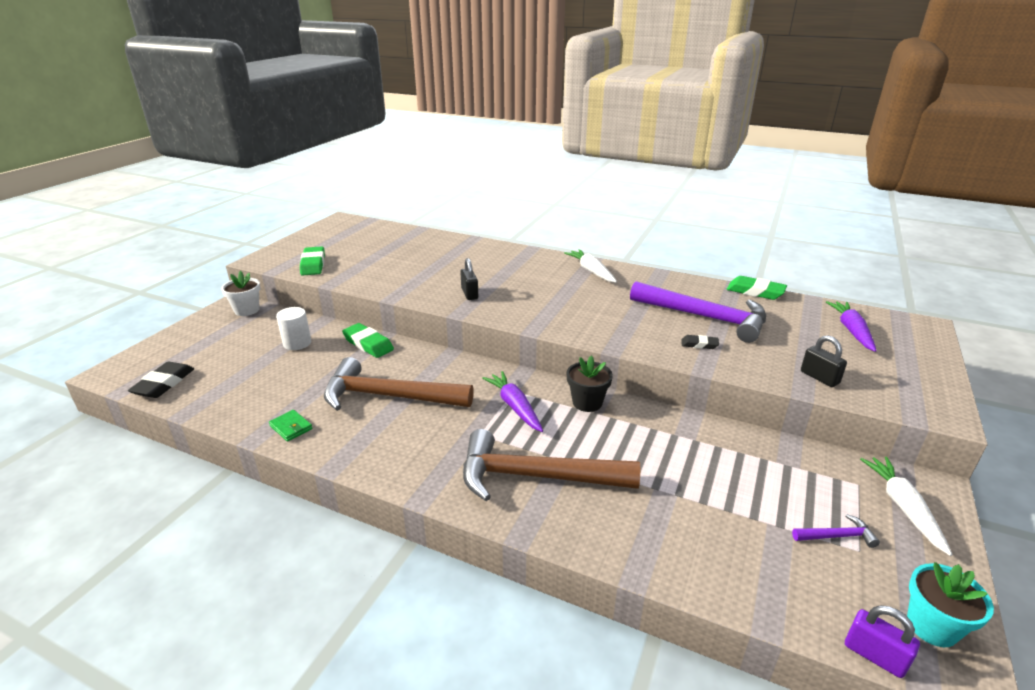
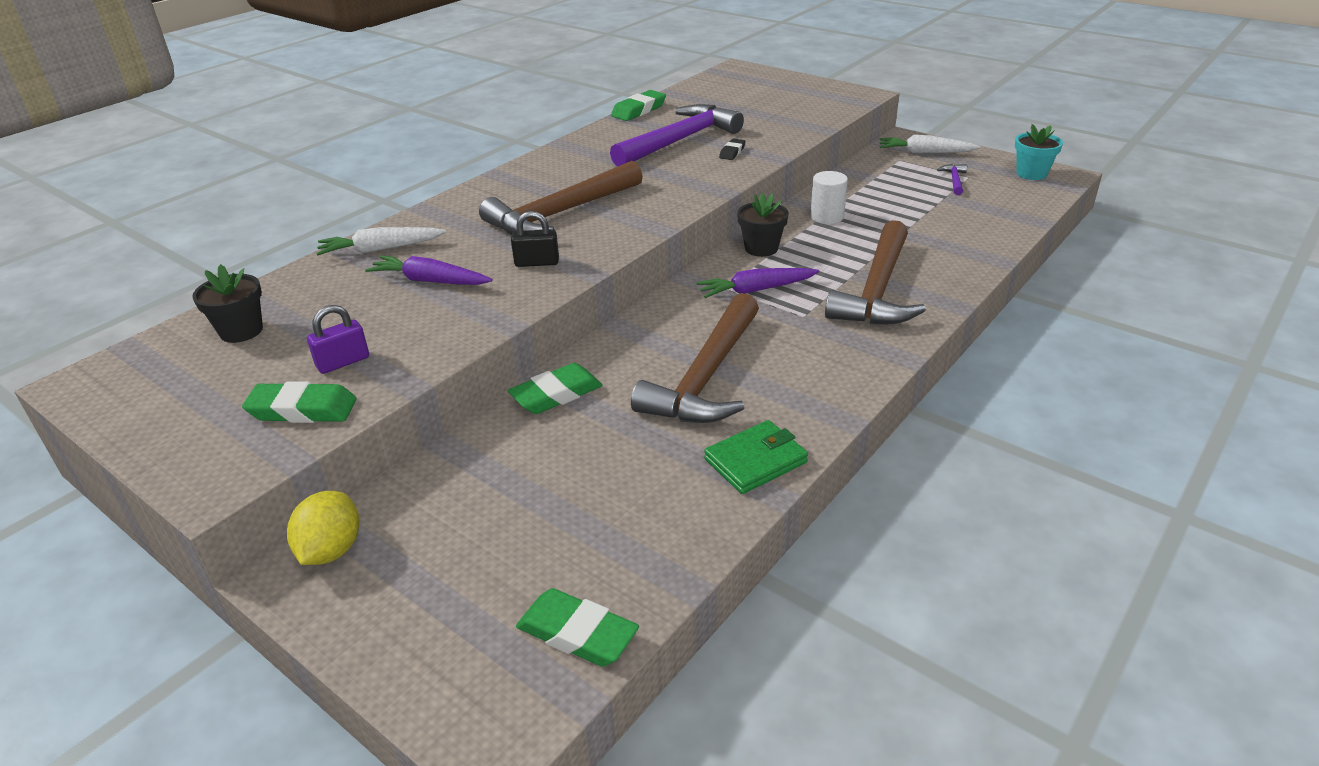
camera: 75 degrees left, 5 degrees up
black eraser [128,362,194,398] -> green eraser [516,588,639,667]
white flower pot [221,271,260,316] -> yellow lemon [287,491,359,565]
green wallet [269,410,313,442] -> green wallet [704,420,808,494], size x1.58
white cylinder [276,307,311,350] -> white cylinder moved to [810,171,848,224]
white carrot [564,249,617,282] -> white carrot moved to [316,227,446,256]
black padlock [801,335,847,387] -> none
purple carrot [826,301,877,352] -> purple carrot moved to [365,256,493,285]
purple padlock [845,605,920,678] -> purple padlock moved to [307,305,369,374]
none -> black flower pot [192,264,263,343]
none -> brown hammer [479,161,643,235]

